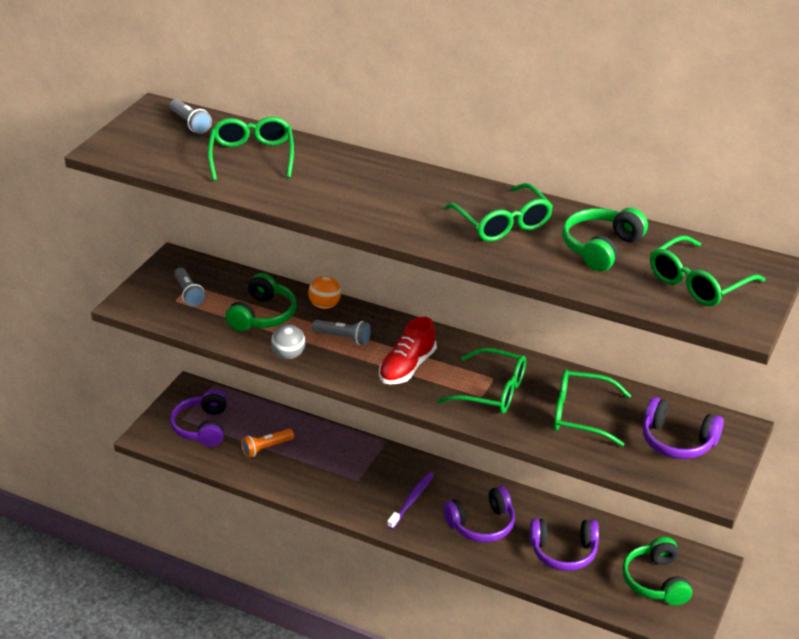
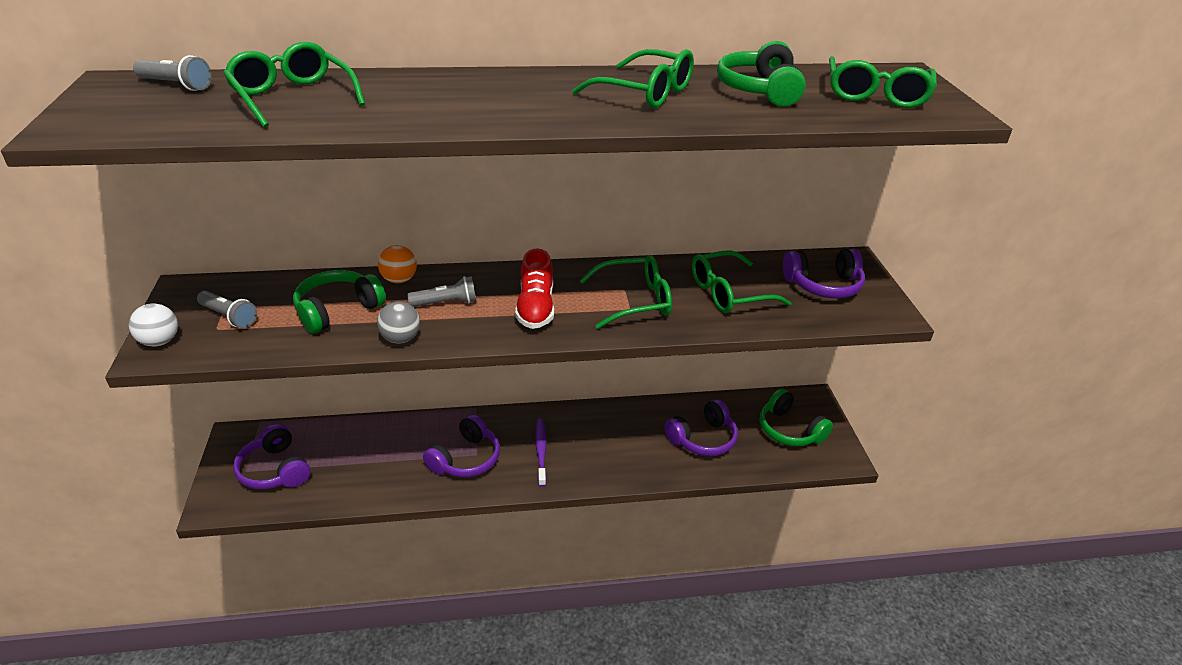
camera: 35 degrees left, 0 degrees up
green headphones [225,273,297,331] -> green headphones turned 120 degrees counterclockwise [293,270,386,334]
orange flashlight [241,429,294,458] -> none
purple headphones [443,486,515,542] -> purple headphones moved to [423,414,500,477]
none -> white ball [129,303,178,346]

